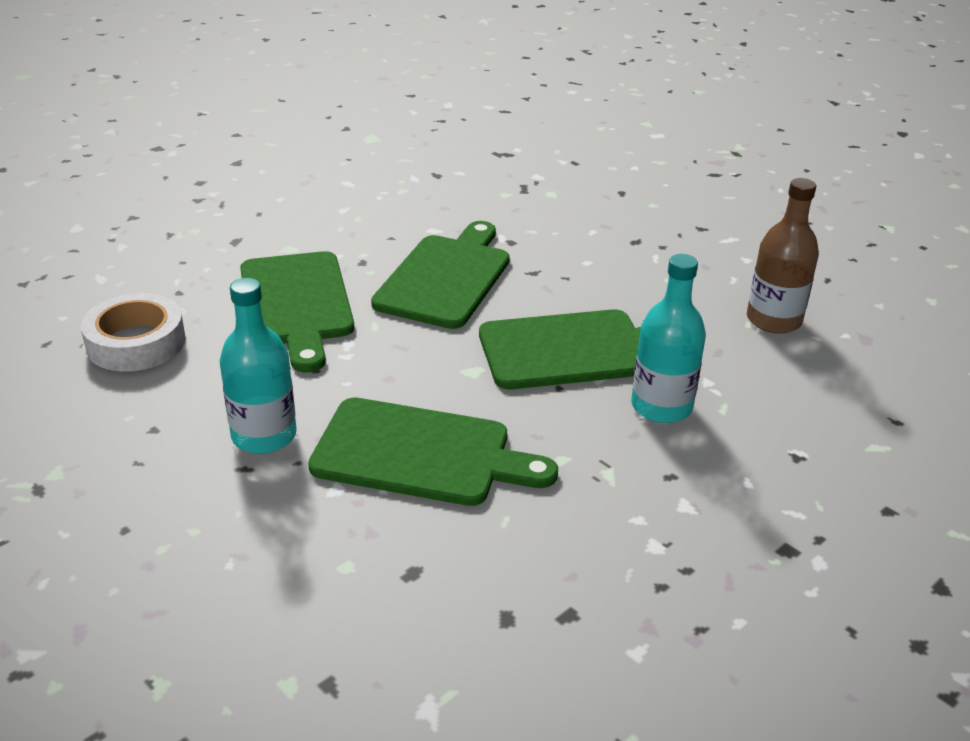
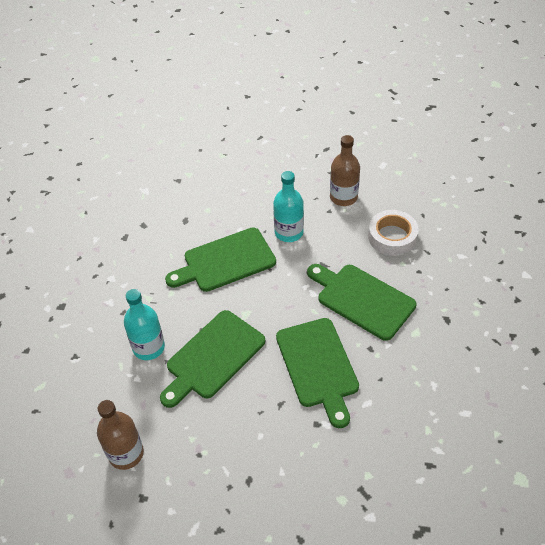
camera: 145 degrees right, 15 degrees up
none -> brown bottle [330,135,360,206]

